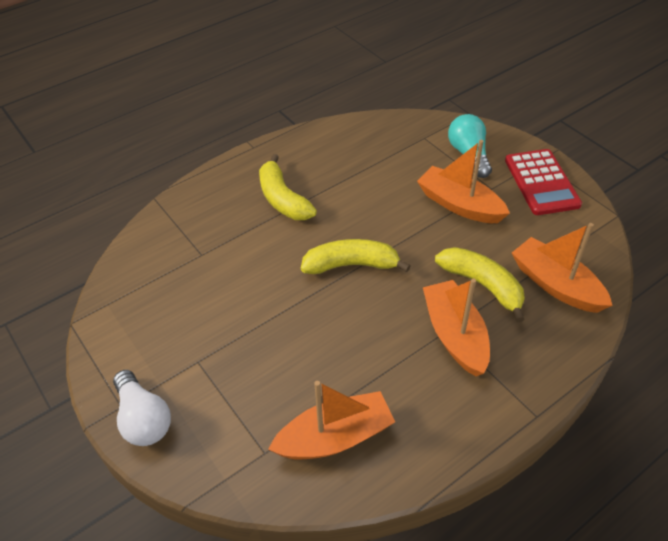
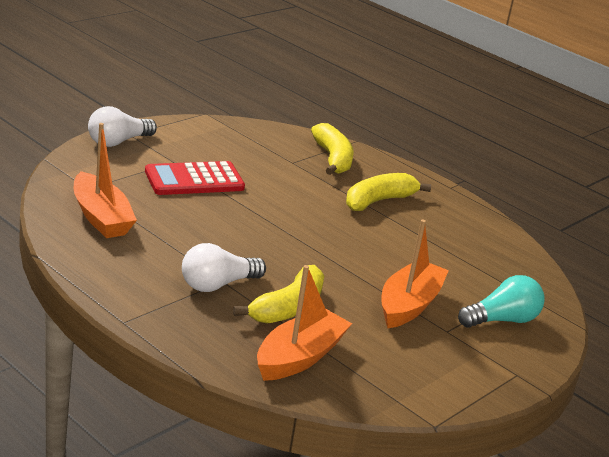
camera: 75 degrees right, 20 degrees down
yellow banana [301,239,411,274] -> yellow banana moved to [311,123,354,175]
orange boat [423,278,490,376] -> white light bulb [182,243,266,292]
red calculator [505,149,582,215] -> red calculator moved to [145,161,245,195]

